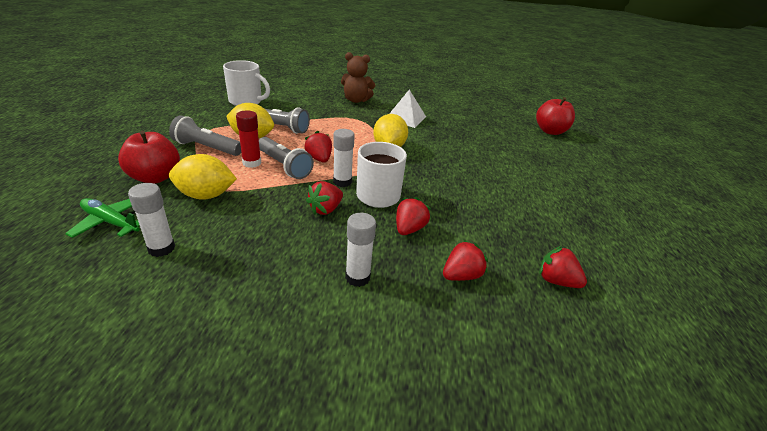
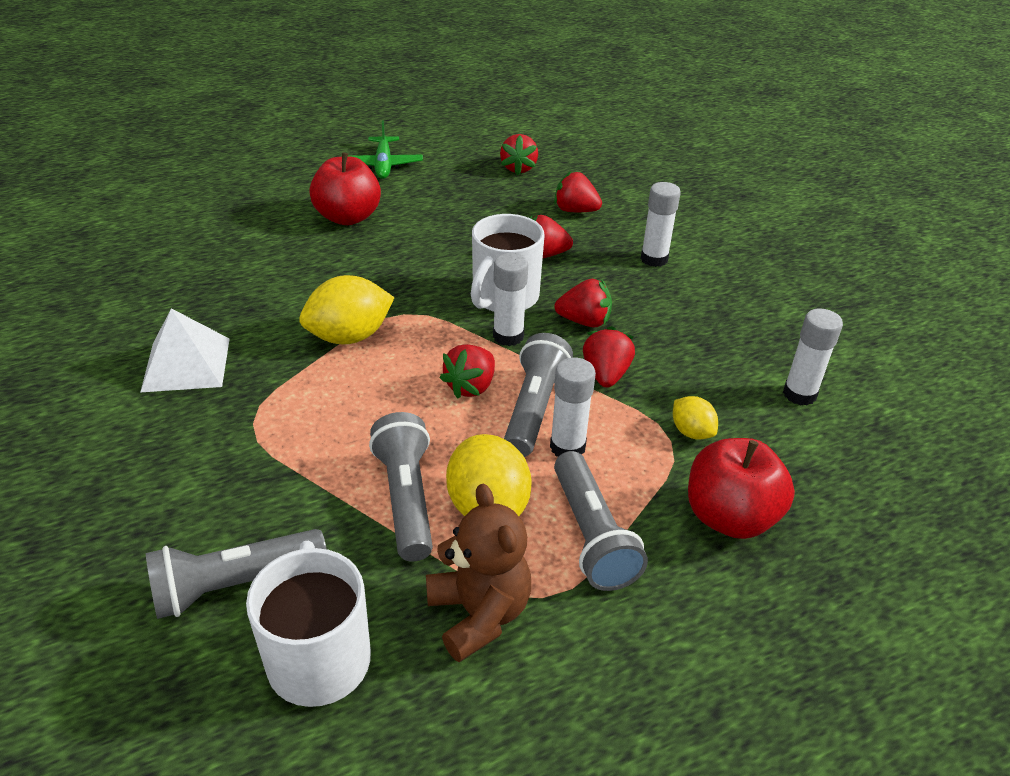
camera: 120 degrees left, 5 degrees up
green plane [65,198,140,238] -> green plane moved to [350,121,423,179]
yellow lemon [169,154,237,200] -> yellow lemon [673,396,718,440], size x0.54
red glue stick [236,110,261,168] -> white glue stick [550,358,596,457]
brown teddy bear [341,52,375,103] -> brown teddy bear moved to [426,484,531,662]
red apple [536,97,575,135] -> red apple moved to [310,152,381,225]
none -> grey flashlight [146,529,326,619]
none -> red strawberry [583,326,635,388]

